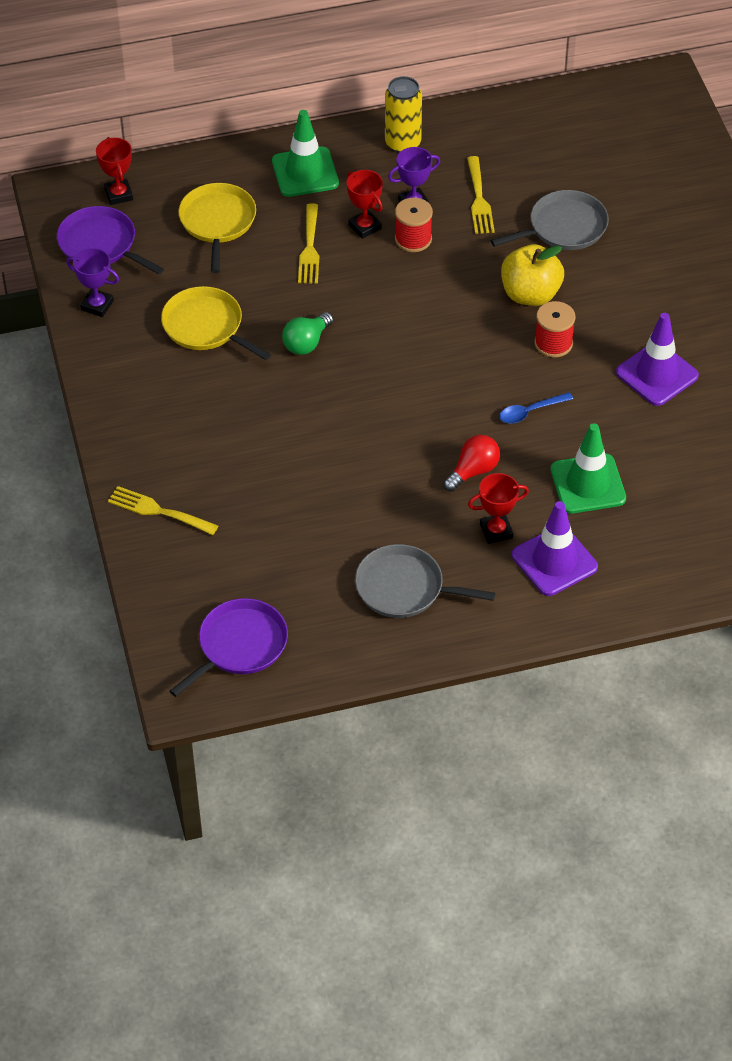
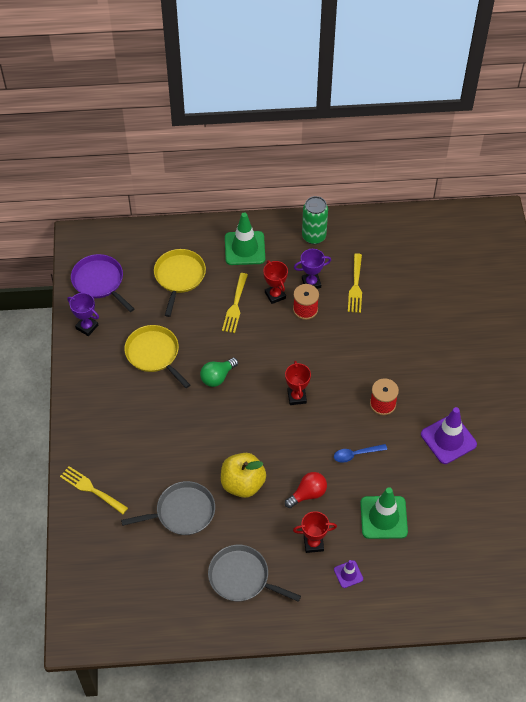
camera: 10 degrees right, 5 degrees up
red trophy [96,137,133,205] -> red trophy moved to [285,361,311,405]
purple pan [170,598,288,697] -> none
yellow can [385,76,422,153] -> green can [302,196,328,244]
grey pan [491,190,609,250] -> grey pan moved to [121,481,215,535]
yellow apple [501,244,564,306] -> yellow apple moved to [221,453,266,498]
purple traffic cone [512,501,598,596] -> purple traffic cone [334,560,363,588], size x0.52

